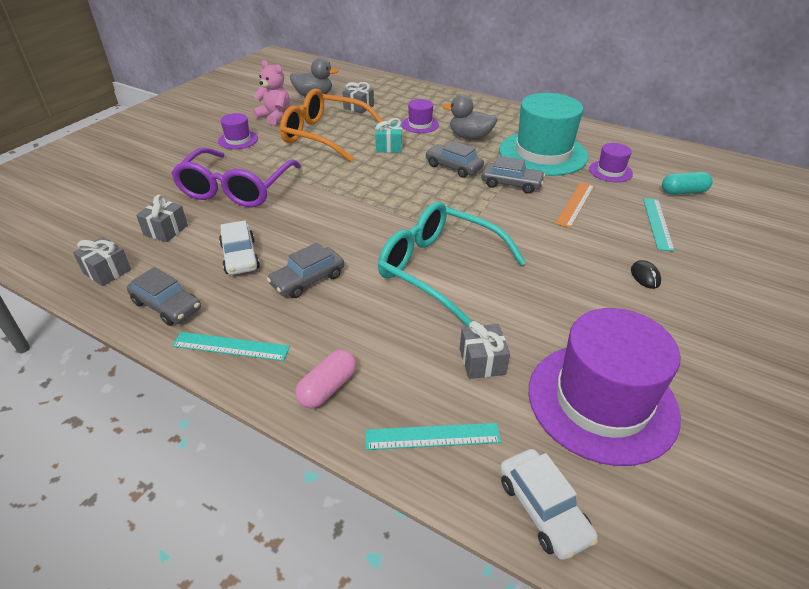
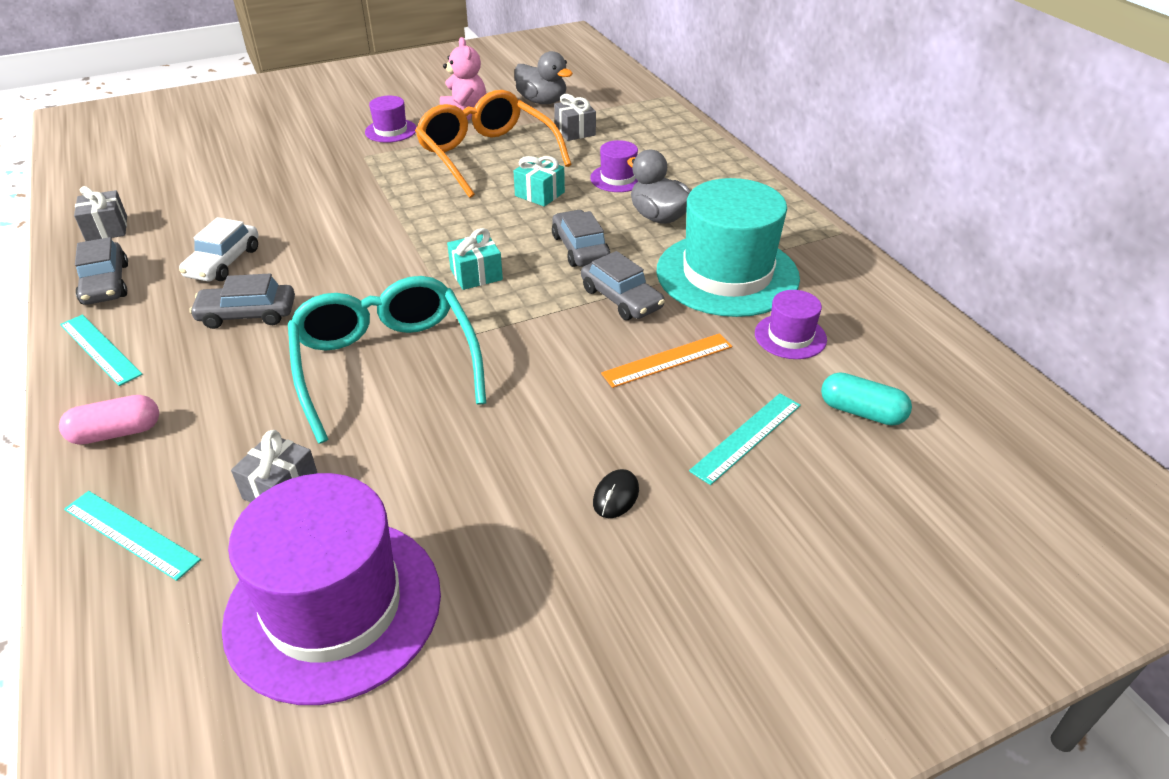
camera: 35 degrees right, 0 degrees up
grey gift [136,195,188,242] -> none
purple glasses [171,148,301,207] -> none
white car [500,449,598,560] -> none
none -> turquoise gift [447,228,503,290]

